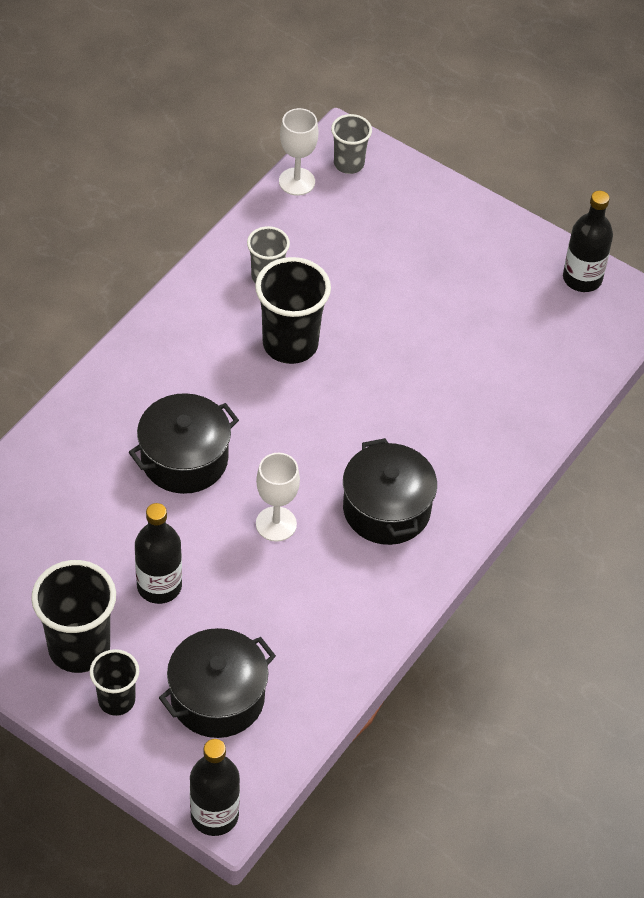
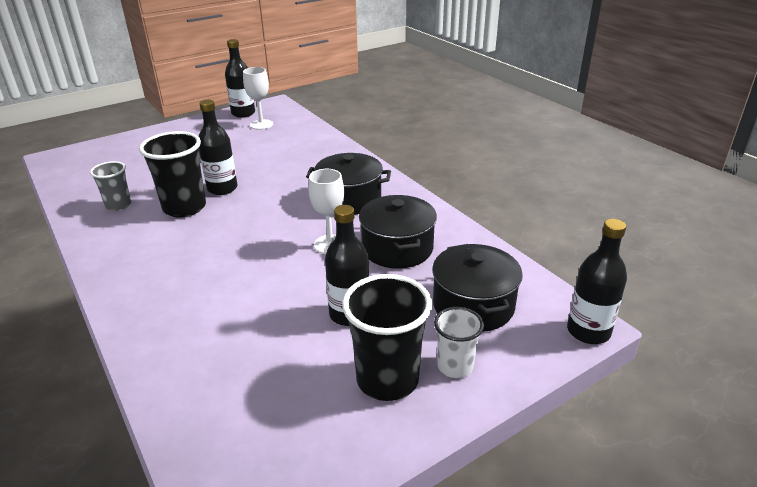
camera: 65 degrees left, 20 degrees down
black cup [90,649,139,716] -> white cup [434,307,484,378]
black pot [129,393,239,494] -> black pot moved to [359,195,437,269]
white goblet [279,108,318,196] -> white goblet moved to [243,67,273,130]
grey cup [331,114,372,174] -> none
none -> black bottle [199,100,237,195]

